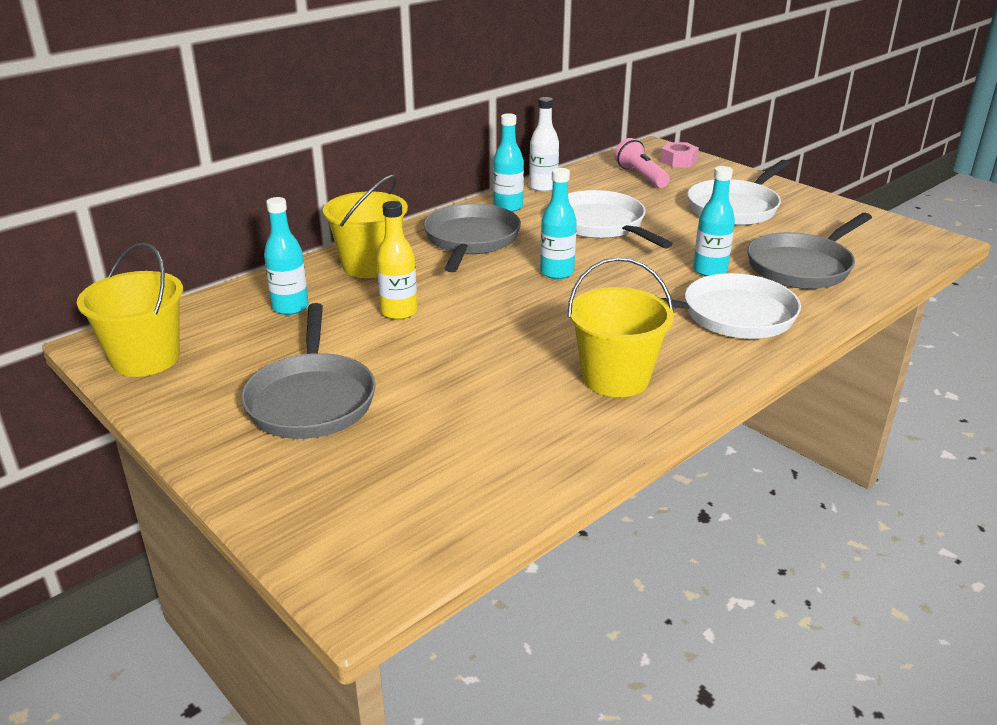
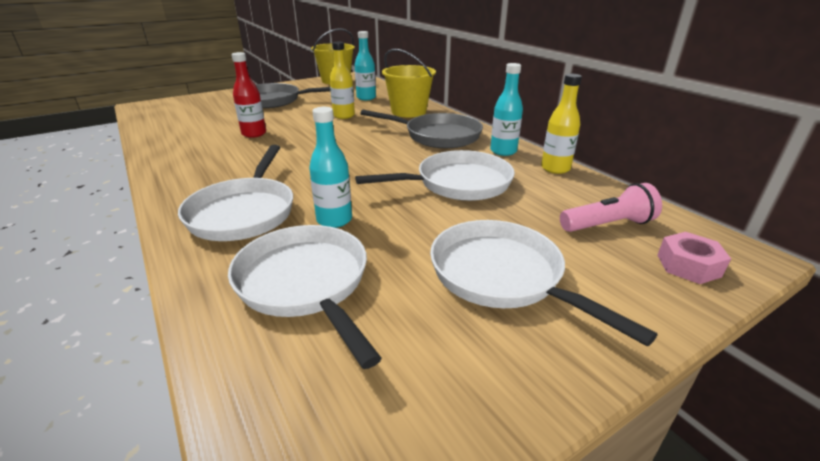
camera: 100 degrees right, 0 degrees up
white bottle [529,97,559,192] -> yellow bottle [541,74,582,174]
turquoise bottle [540,168,577,279] -> none
yellow bucket [568,257,674,397] -> none
grey pan [747,213,872,289] -> white pan [228,225,382,369]
none -> red bottle [232,52,266,138]

